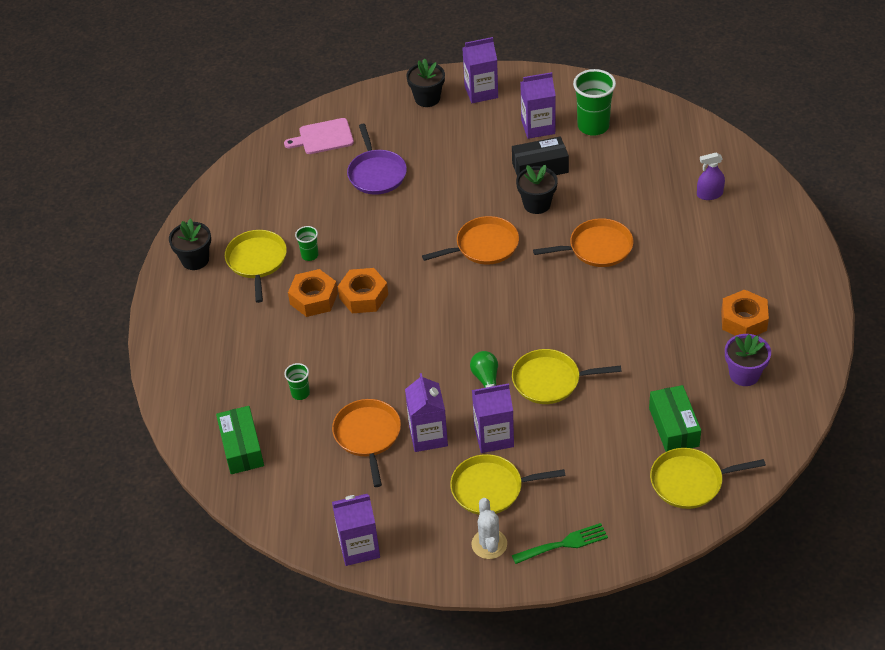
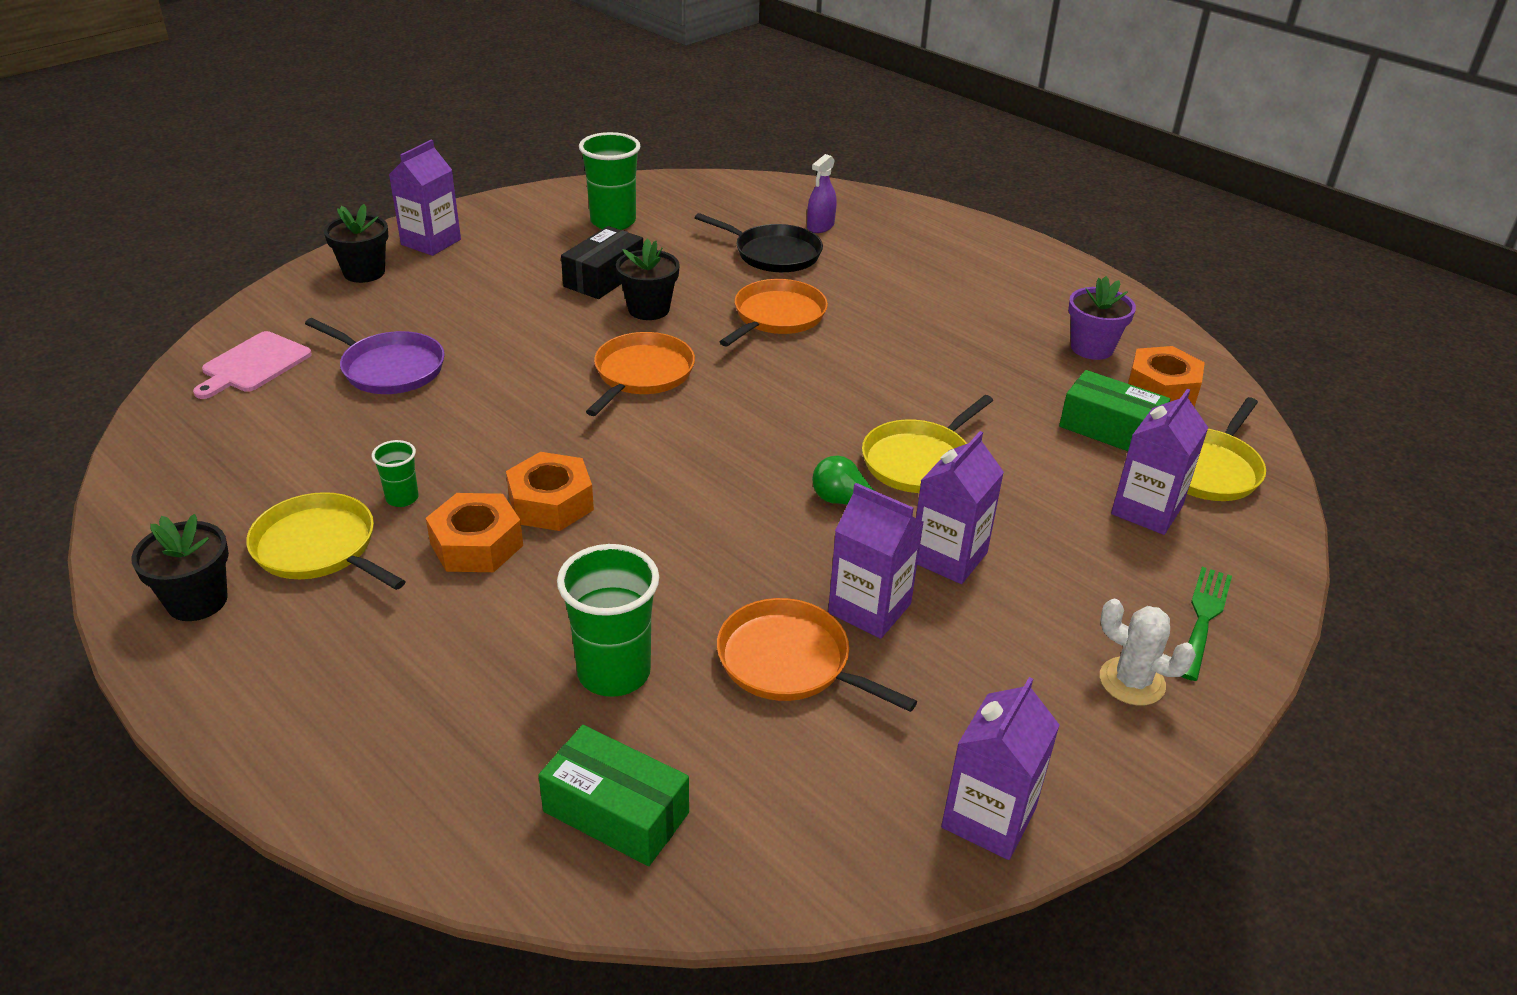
camera: 50 degrees left, 10 degrees down
green cup [284,363,310,400] -> green cup [557,544,659,697], size x1.96
yellow pan [450,454,565,515] -> none
purple carton [520,72,556,139] -> purple carton moved to [1111,389,1208,535]
orange nut [721,289,769,336] -> orange nut moved to [1128,346,1205,406]
none -> black pan [695,213,823,272]

